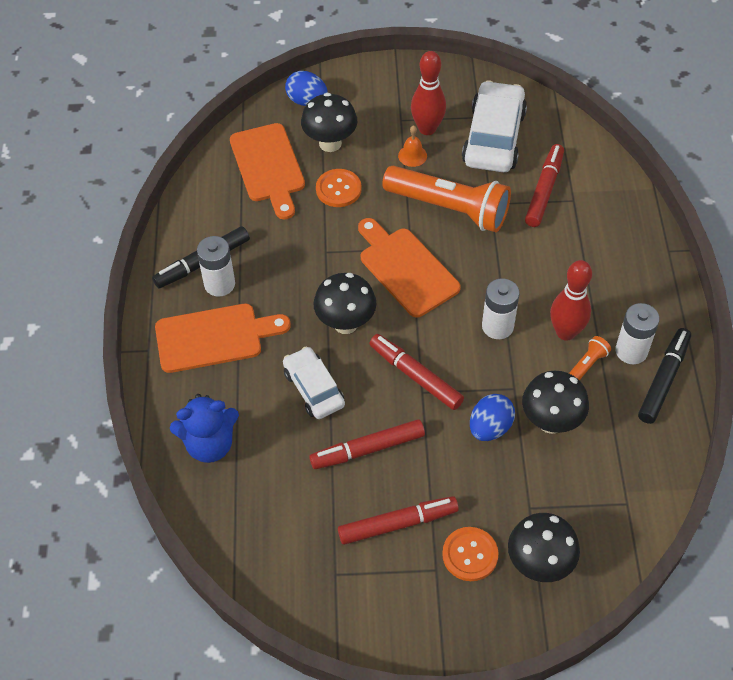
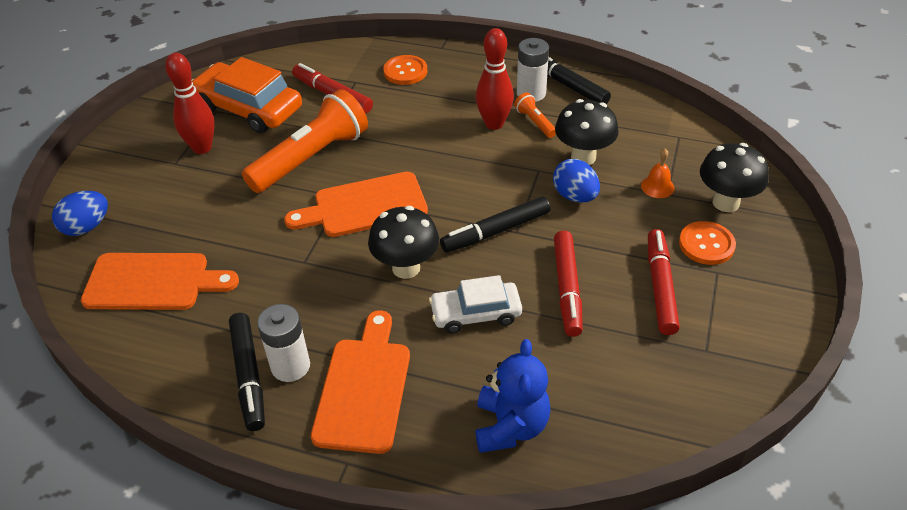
camera: 70 degrees left, 10 degrees down
black mushroom [301,93,357,152] -> none
orange button [316,169,362,207] -> orange button moved to [383,55,427,85]
red marker [369,334,464,410] -> black marker [440,196,550,253]
orange bell [398,125,427,167] -> orange bell moved to [641,149,675,198]
white car [462,80,527,172] -> orange car [191,57,302,133]
white battery [482,278,520,339] -> none

